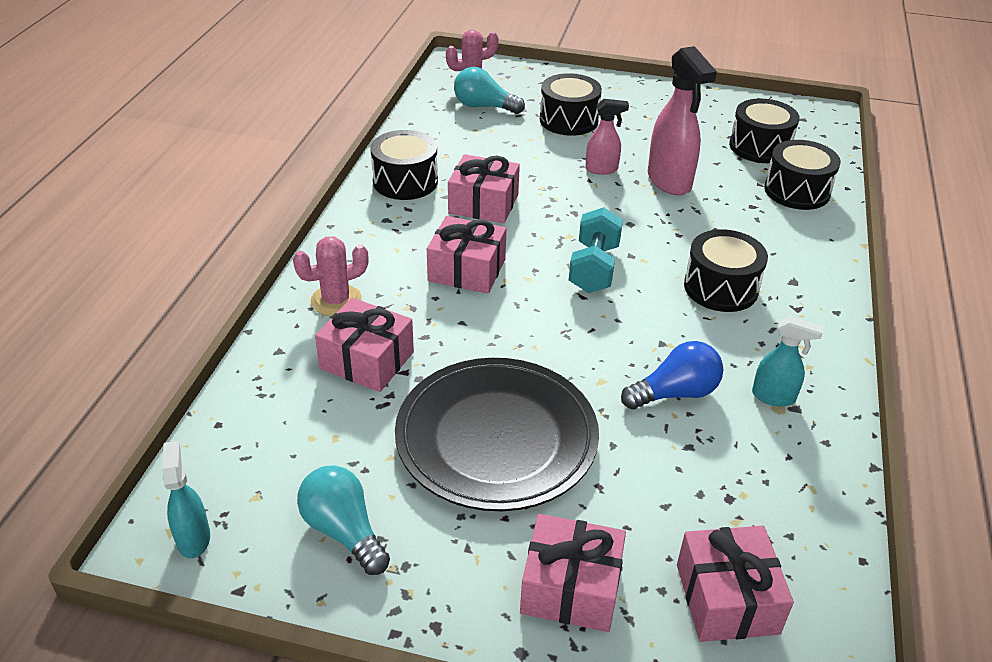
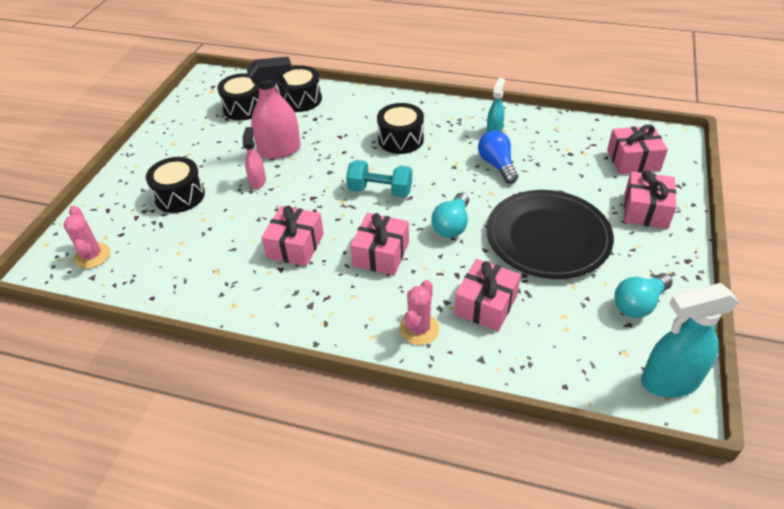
camera: 85 degrees left, 5 degrees up
turquoise spray bottle [162,441,210,558] -> turquoise spray bottle [641,283,739,398], size x1.80
pink cactus [293,236,369,316] -> pink cactus turned 45 degrees clockwise [399,280,439,345]
black drum [370,130,438,200] -> none
turquoise light bulb [454,67,525,114] -> turquoise light bulb moved to [431,193,469,238]

